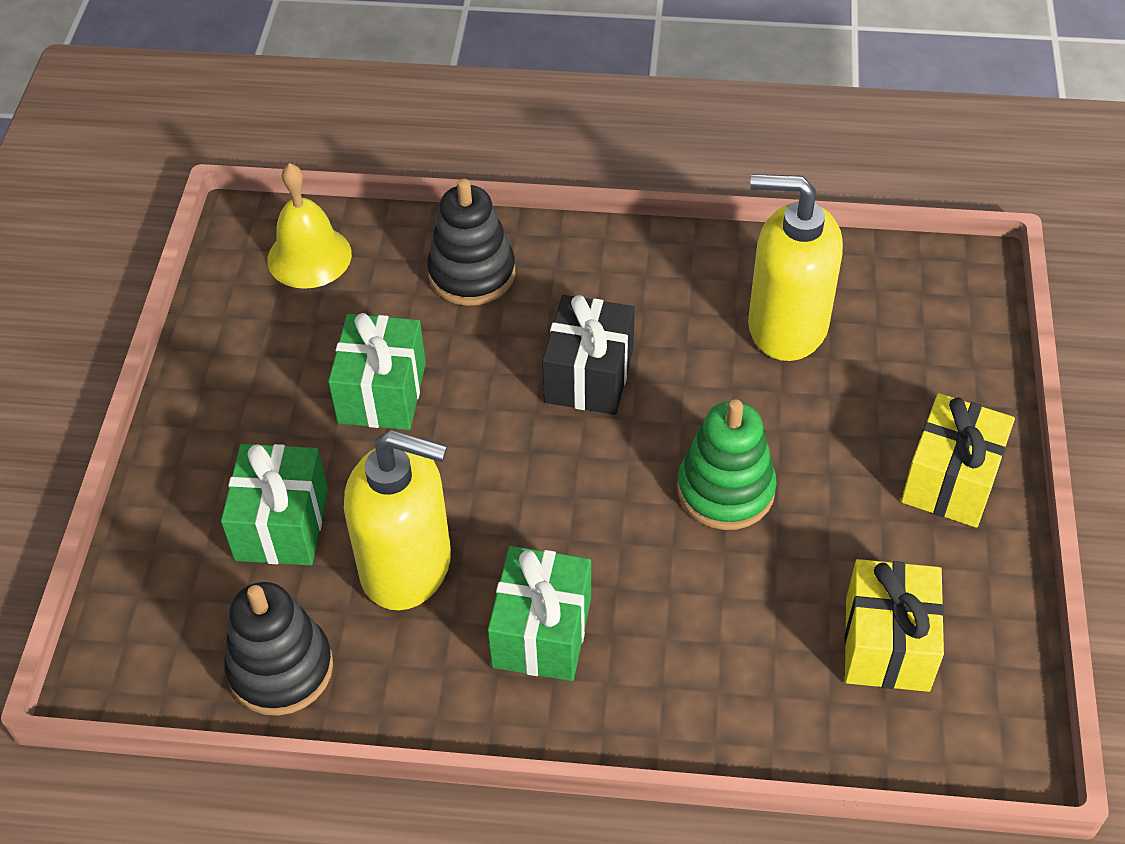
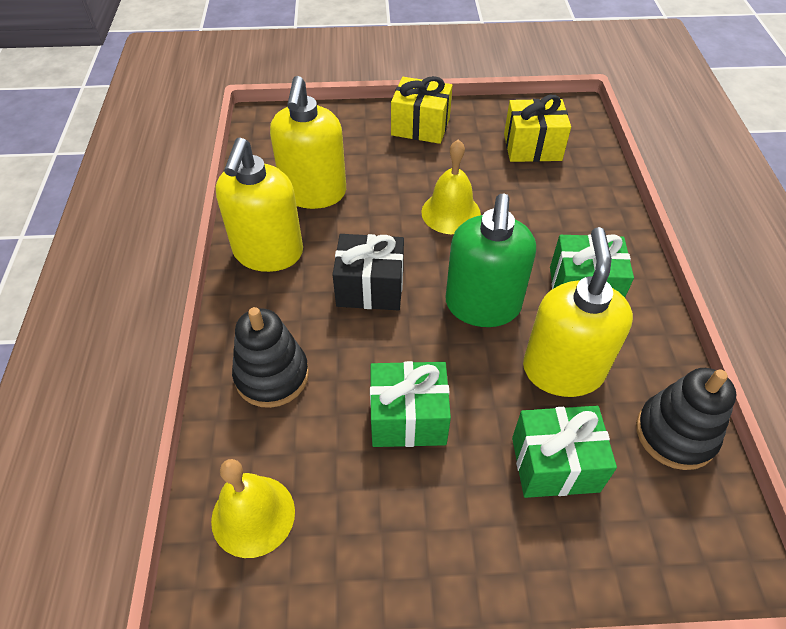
camera: 100 degrees left, 0 degrees up
green stacking toy [677,399,777,530] -> yellow bell [421,139,481,234]
none -> yellow soap dispenser [216,137,303,272]
none -> green soap dispenser [446,193,536,327]

